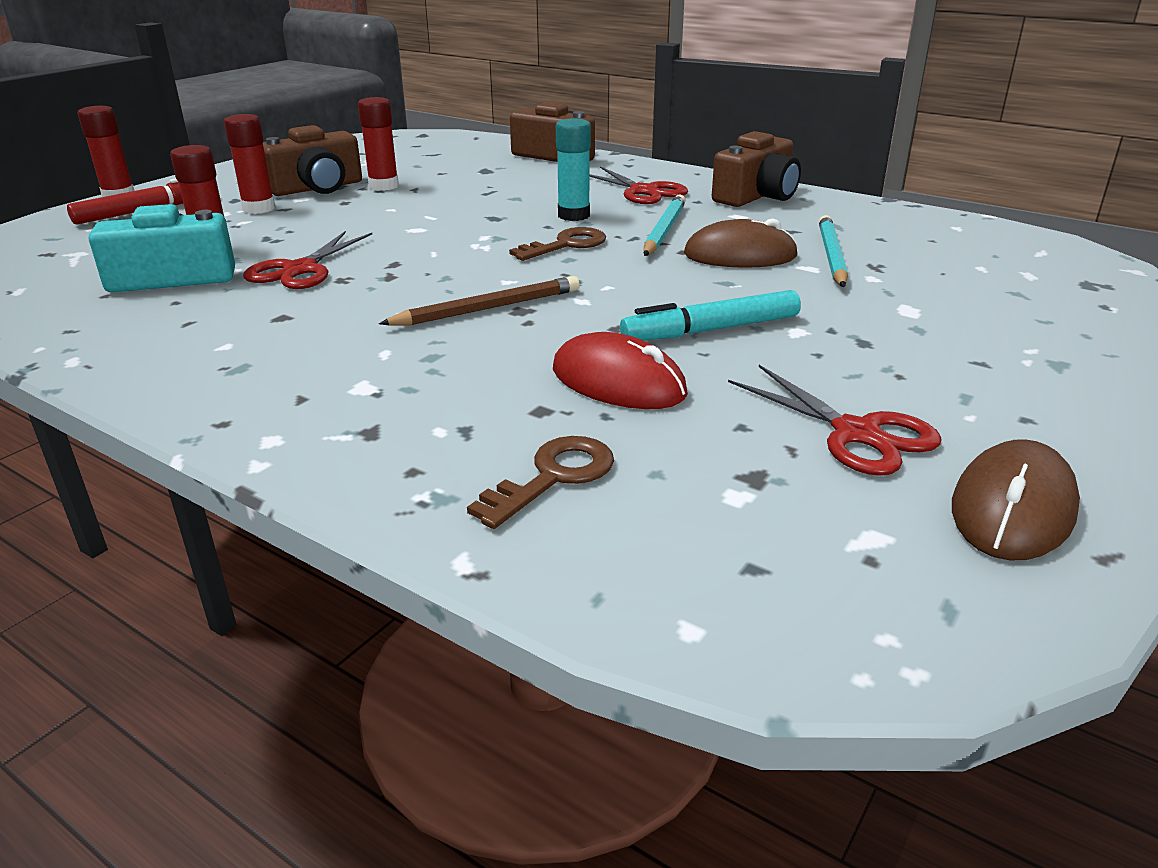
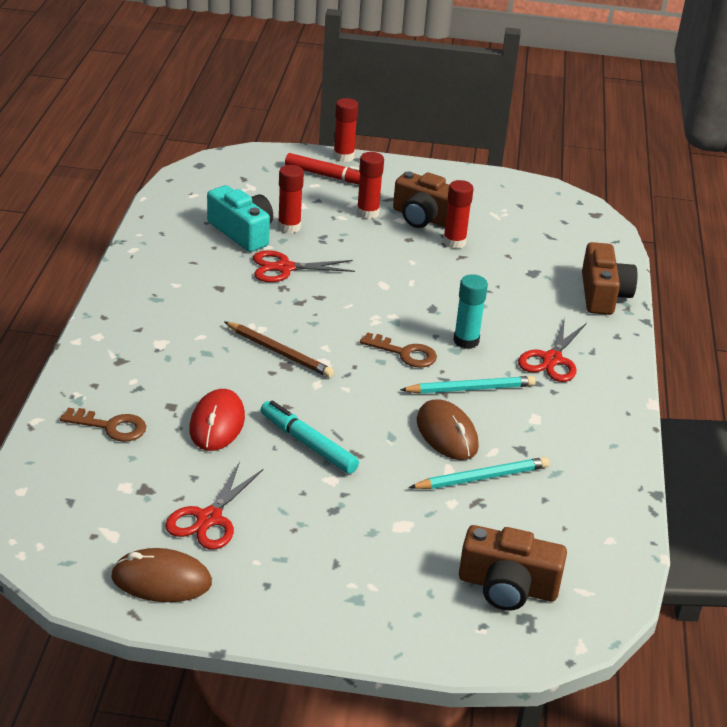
camera: 60 degrees right, 5 degrees up
brown camera [712,131,801,207] -> brown camera moved to [459,525,567,611]

